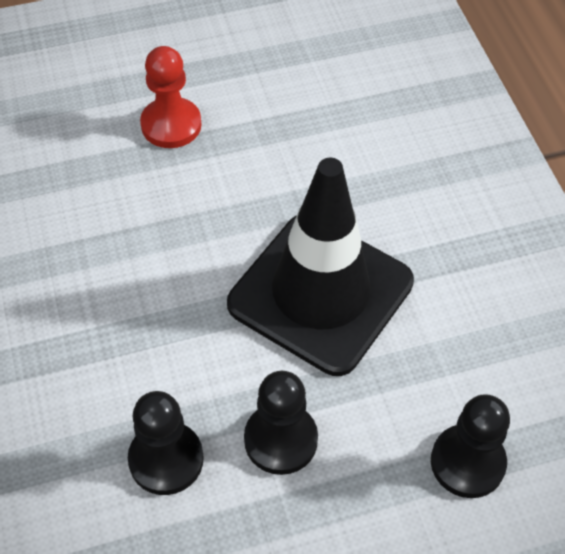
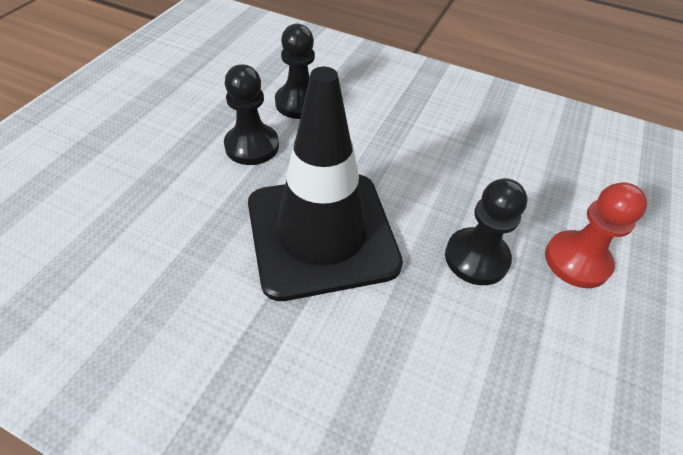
camera: 130 degrees right, 5 degrees down
black pawn [431,394,510,498] -> black pawn moved to [445,178,527,285]

